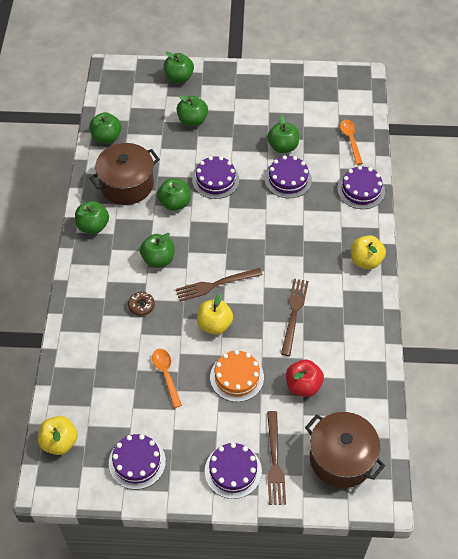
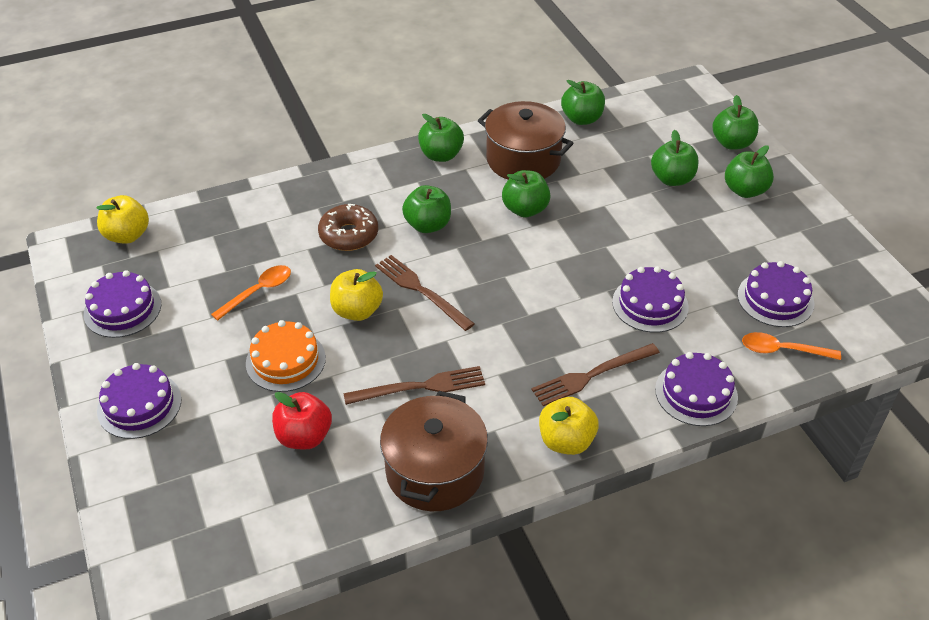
camera: 65 degrees right, 10 degrees down
brown donut [128,292,155,316] -> brown donut [318,204,378,251], size x1.62
purple cake [192,156,239,199] -> purple cake moved to [737,261,814,327]
green apple [267,115,299,153] -> green apple moved to [725,146,774,198]
brown fork [267,411,286,505] -> brown fork moved to [531,343,660,406]
brown pot [305,412,385,488] -> brown pot moved to [380,391,488,511]
orange spoon [340,120,363,165] -> orange spoon turned 135 degrees counterclockwise [742,332,841,360]

